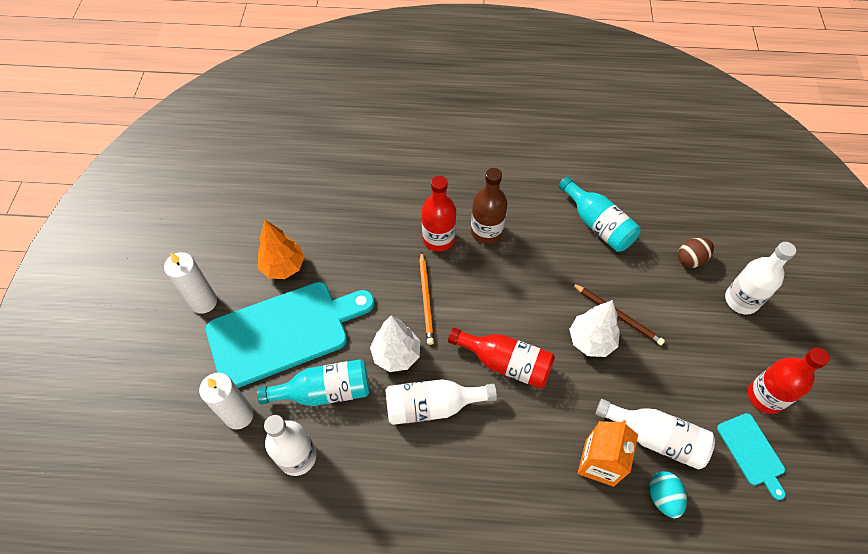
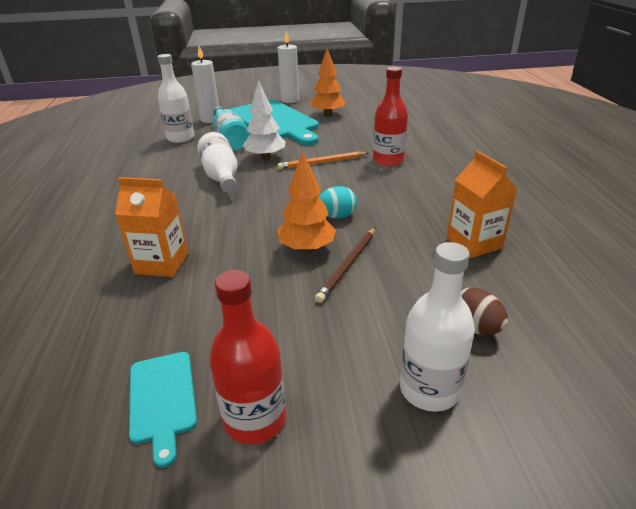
camera: 80 degrees right, 25 degrees down
red bottle [448,328,555,389] -> none
brown bottle [471,168,508,244] -> none
turquoise bottle [559,177,641,252] -> orange carton [447,151,518,258]
white tree [569,300,620,357] -> orange tree [277,151,336,253]
white bottle [596,399,715,469] -> none
turquoise egg [649,471,687,518] -> turquoise egg moved to [319,186,357,218]
turquoise cutting board [717,413,786,500] -> turquoise cutting board turned 75 degrees counterclockwise [129,352,197,468]

